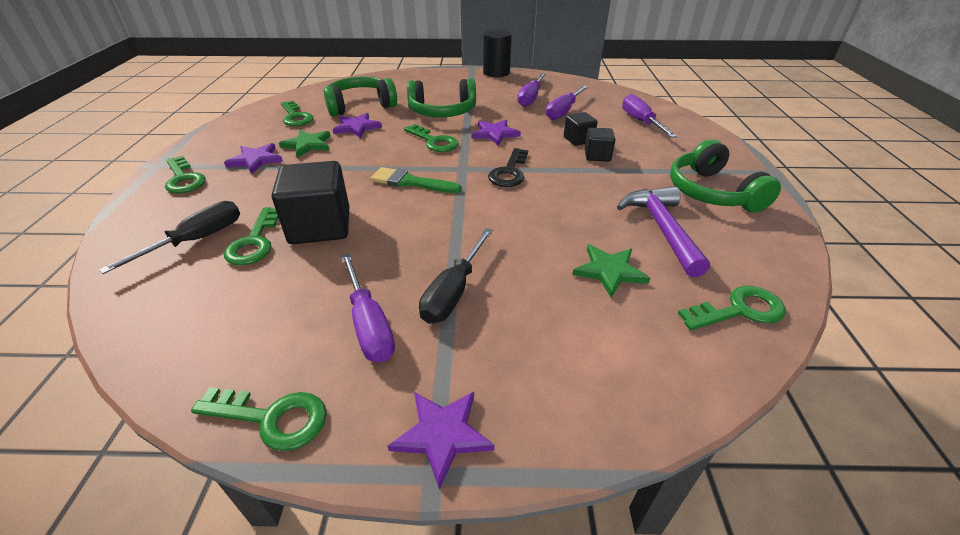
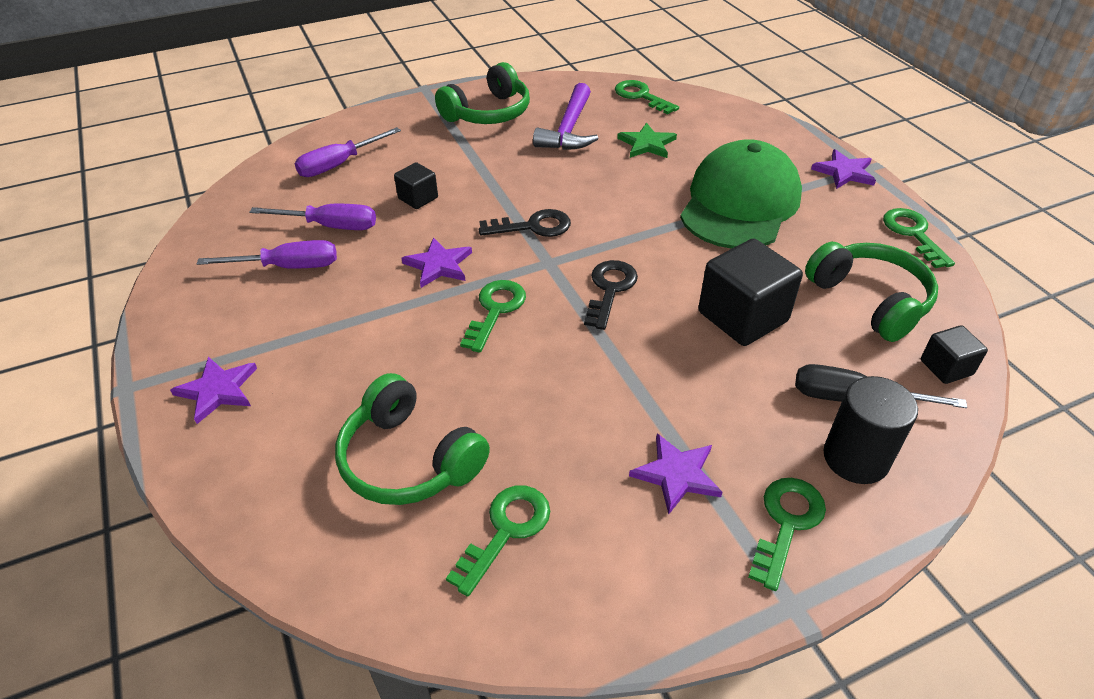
camera: 115 degrees left, 5 degrees up
green key [224,207,278,265] -> none
green star [279,130,331,158] -> none
purple star [333,113,382,138] -> purple star moved to [170,357,257,424]
purple screwdriver [341,253,395,362] -> none
green brush [370,167,462,193] -> black key [584,260,638,330]
green headphones [407,78,476,117] -> green headphones moved to [805,242,938,342]
black screwdriver [419,228,493,324] -> green cap [680,139,802,249]
black cylinder [483,29,512,77] -> black cylinder moved to [823,376,918,484]
black cube [584,128,615,161] -> black cube moved to [921,325,988,384]
purple hammer [617,186,710,277] -> purple hammer turned 45 degrees counterclockwise [533,83,598,150]

